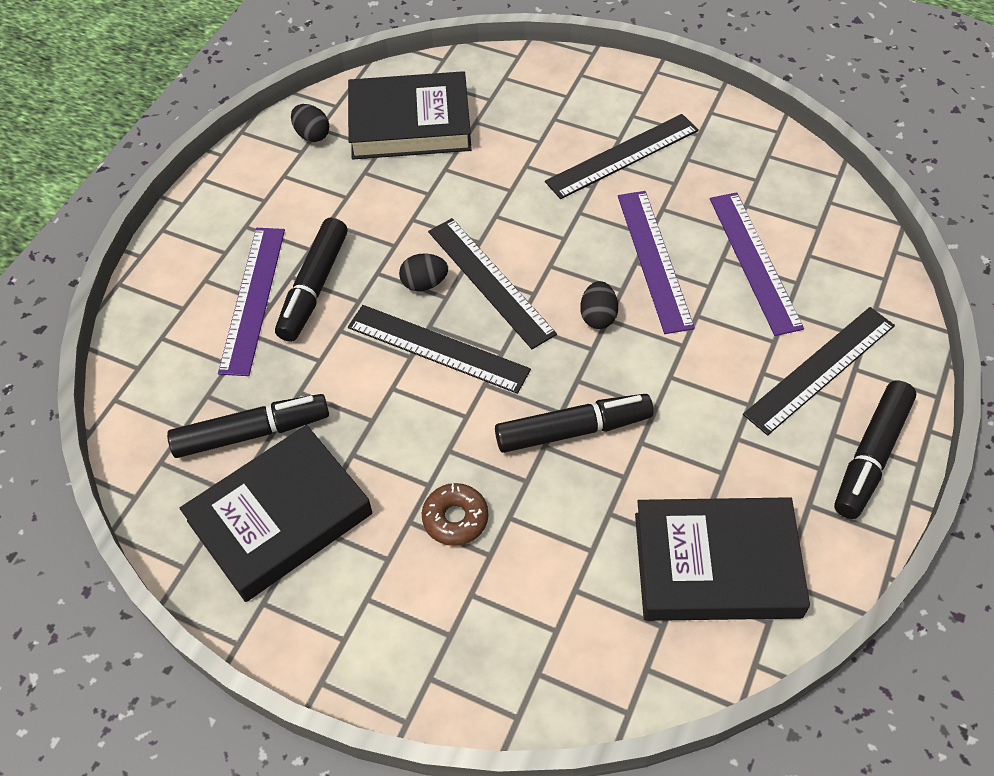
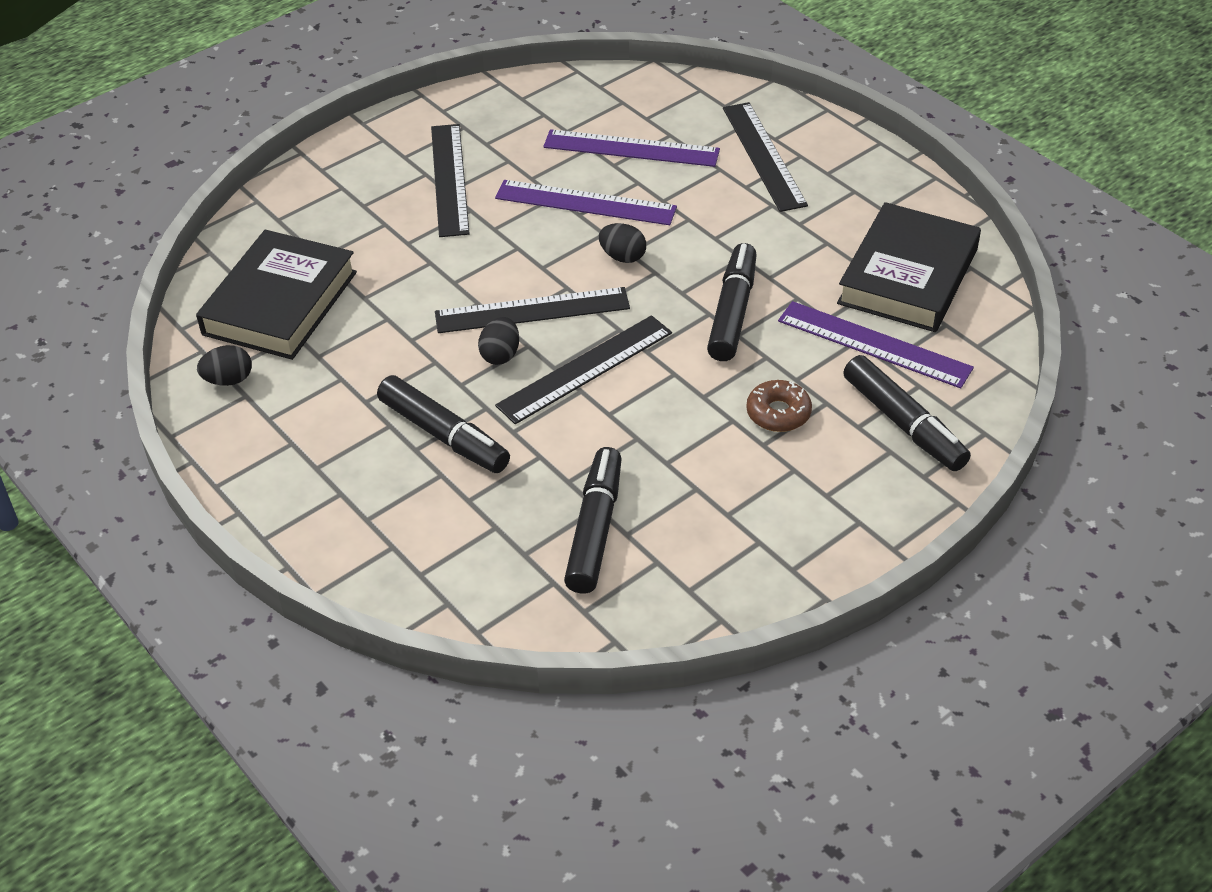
camera: 65 degrees left, 10 degrees down
black book [180,425,372,602] -> none
purple ruler [218,228,285,376] -> purple ruler moved to [778,301,974,388]
black marker [834,380,916,519] -> black marker moved to [843,355,971,471]

